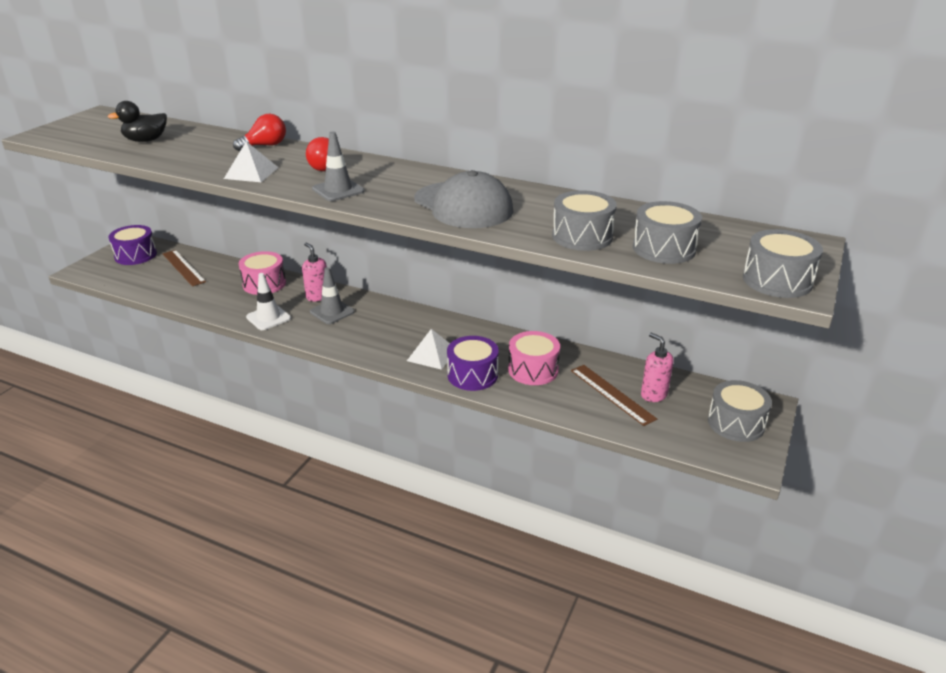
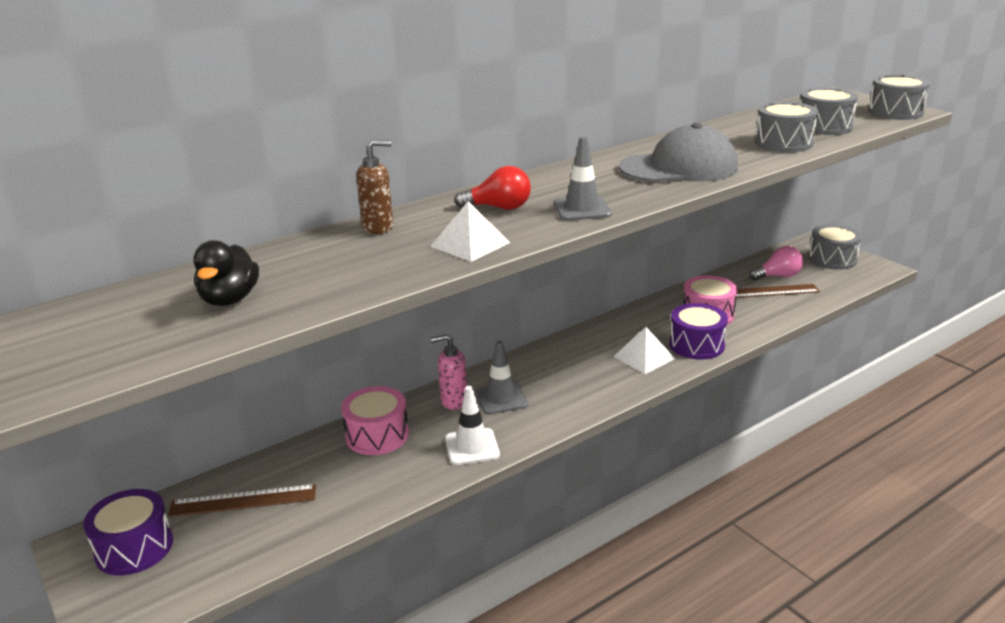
camera: 60 degrees left, 5 degrees down
red light bulb [233,114,286,151] -> brown soap dispenser [356,140,393,234]
pink soap dispenser [641,333,674,402] -> pink light bulb [749,246,803,280]

